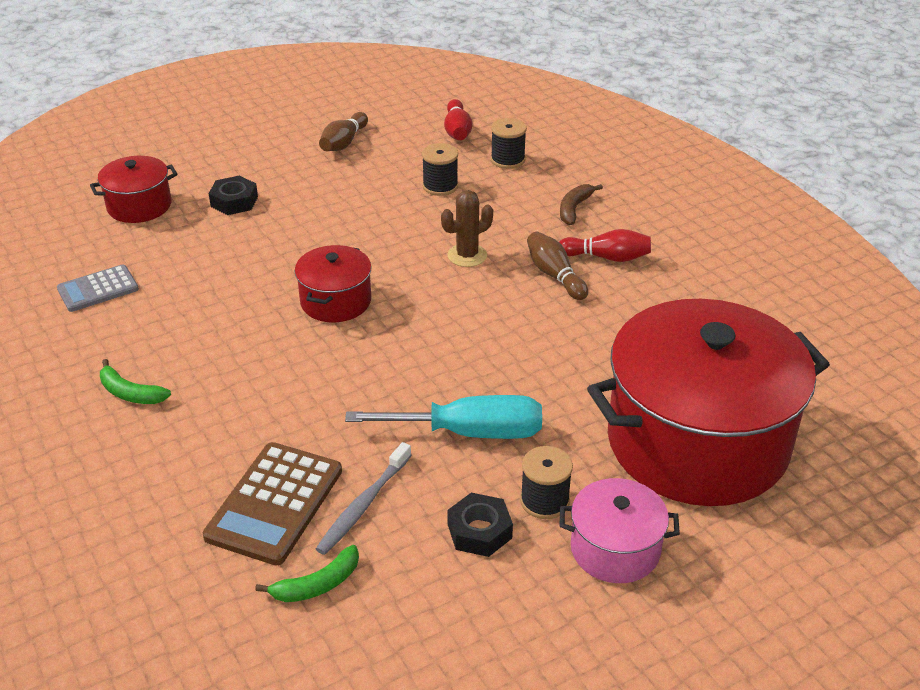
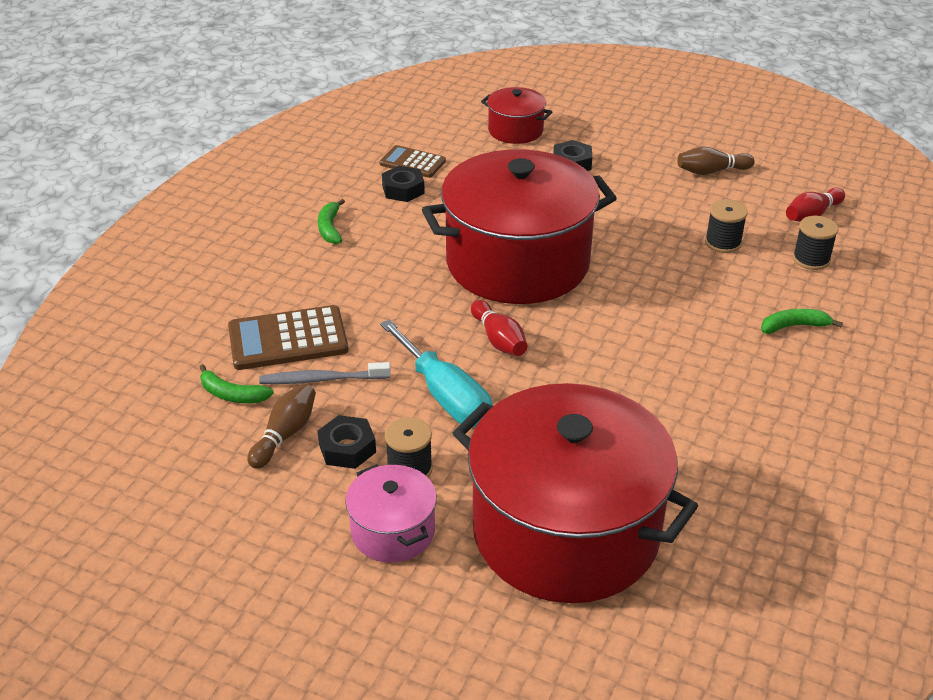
camera: 55 degrees right, 0 degrees up
grey calculator [57,264,139,312] -> brown calculator [379,145,446,178]
red pot [295,245,372,322] -> red pot [422,149,617,304], size x2.22
brown cactus [441,190,493,267] -> none
brown bowling pin [527,232,588,300] -> brown bowling pin moved to [248,383,316,469]
red bowling pin [559,229,651,262] -> red bowling pin moved to [471,300,528,356]
brown banana [560,184,603,225] -> green banana [761,309,843,334]
none -> black nut [382,166,425,202]

